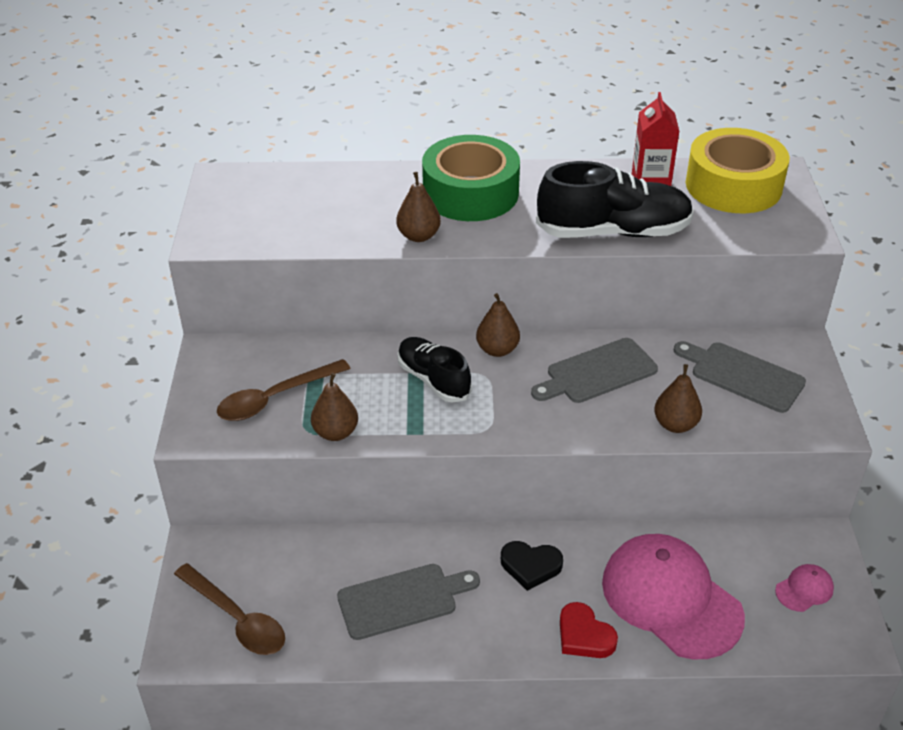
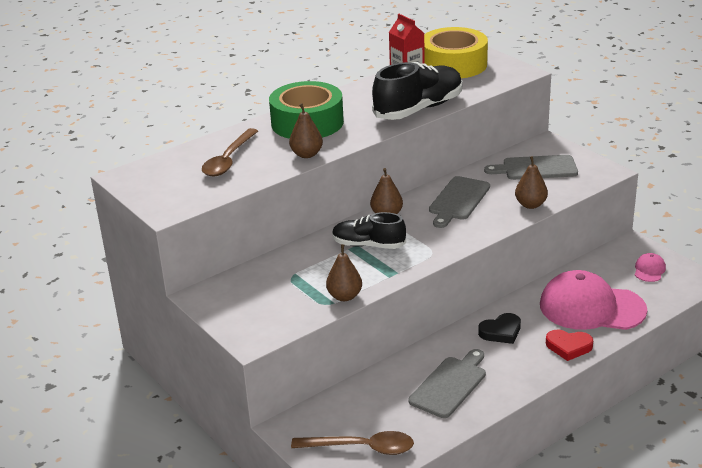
camera: 35 degrees left, 10 degrees down
brown spoon [217,359,351,421] -> brown spoon moved to [202,128,258,176]

